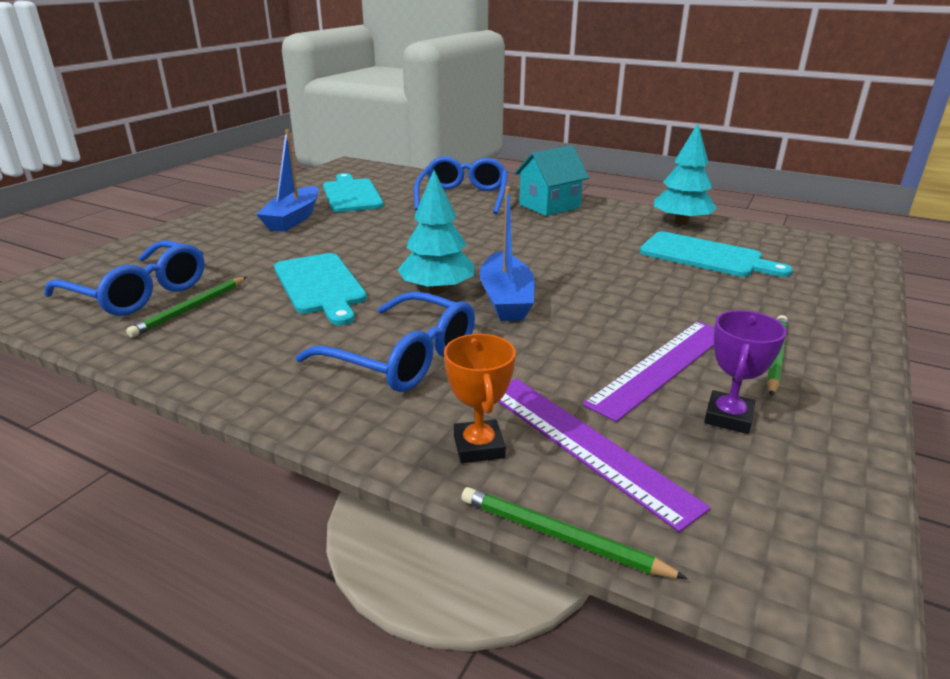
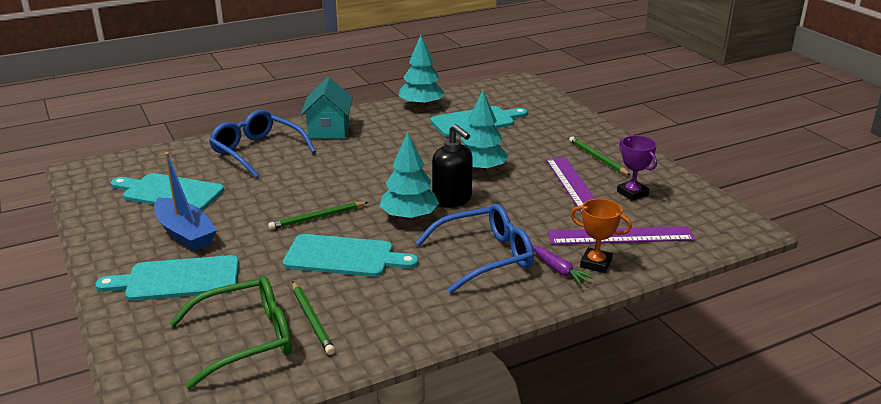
camera: 55 degrees left, 0 degrees up
blue glasses [44,240,205,315] -> green glasses [169,276,292,389]
green pencil [461,487,688,579] -> green pencil moved to [268,202,368,230]
blue boat [479,186,535,321] -> black soap dispenser [432,124,473,208]
none -> turquoise cutting board [95,255,239,301]
none -> turquoise tree [460,90,509,172]
none -> purple carrot [532,245,594,285]

